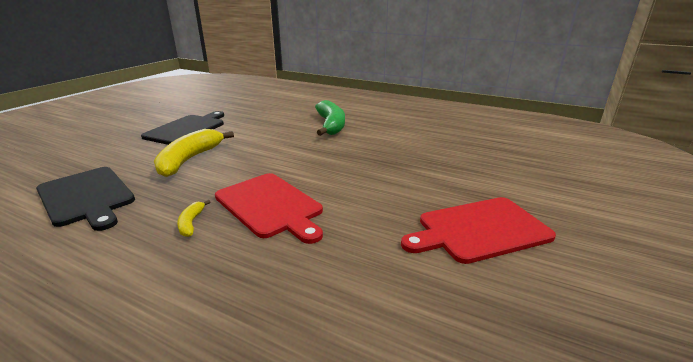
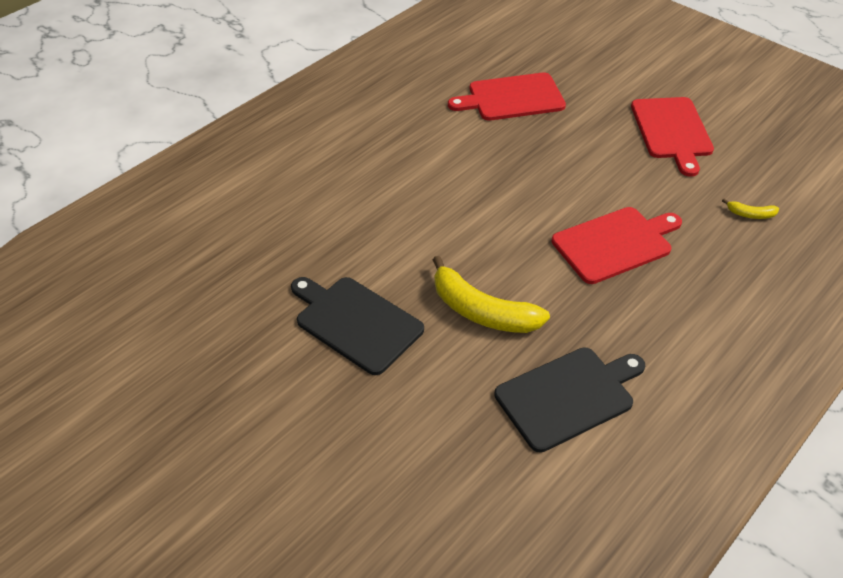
camera: 75 degrees left, 20 degrees up
yellow banana [177,200,210,237] -> yellow banana moved to [722,199,779,219]
green banana [315,100,345,136] -> none
none -> red cutting board [448,73,566,121]

